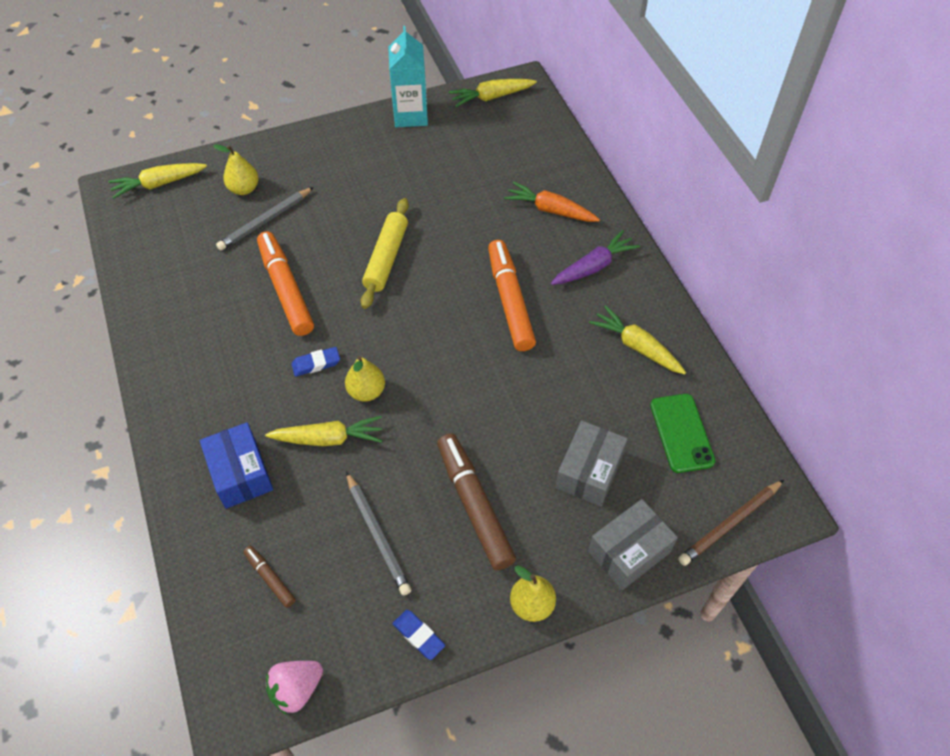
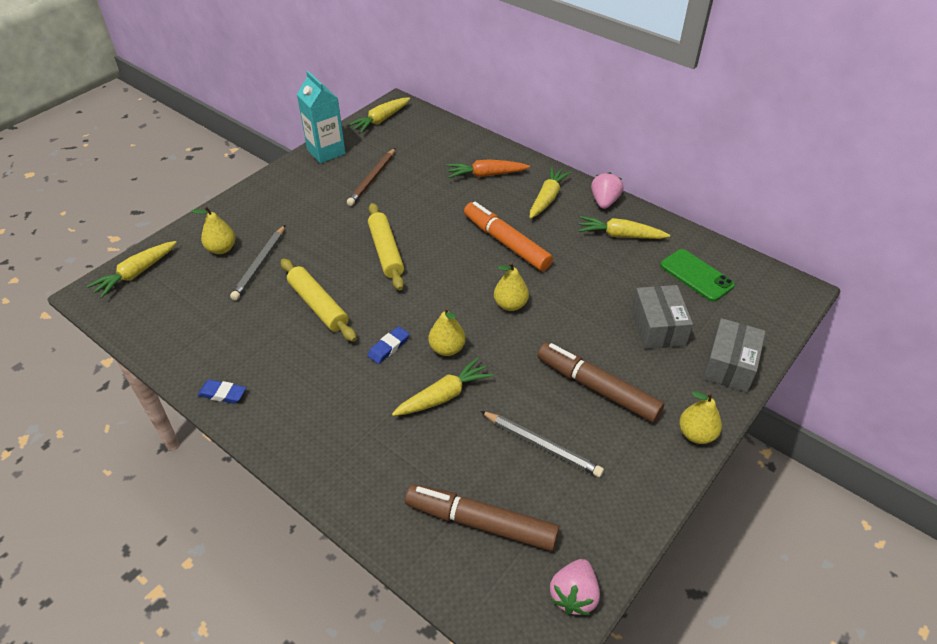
camera: 30 degrees left, 10 degrees down
blue box [200,422,273,509] -> none
brown marker [243,546,296,608] -> brown marker [405,484,559,551], size x2.06
orange marker [257,231,314,336] -> yellow rolling pin [281,258,357,342]
blue eraser [393,610,445,660] -> blue eraser moved to [198,380,246,404]
purple carrot [551,230,640,285] -> yellow carrot [530,166,572,219]
brown pencil [678,480,784,566] -> brown pencil moved to [347,148,396,206]
none -> yellow pear [494,262,529,311]
none -> pink strawberry [591,172,623,209]

